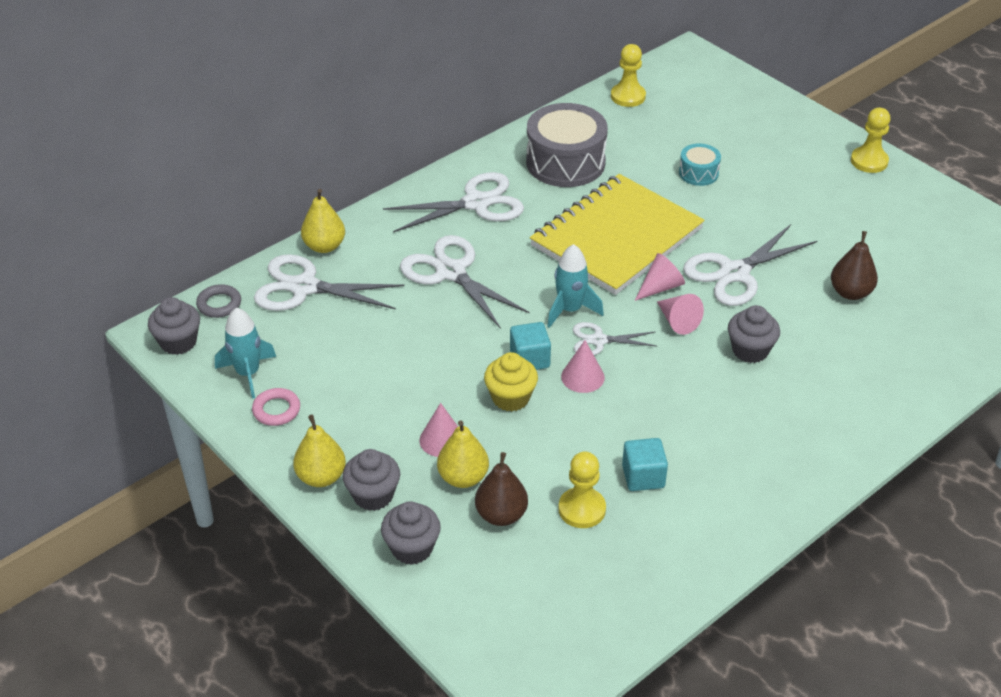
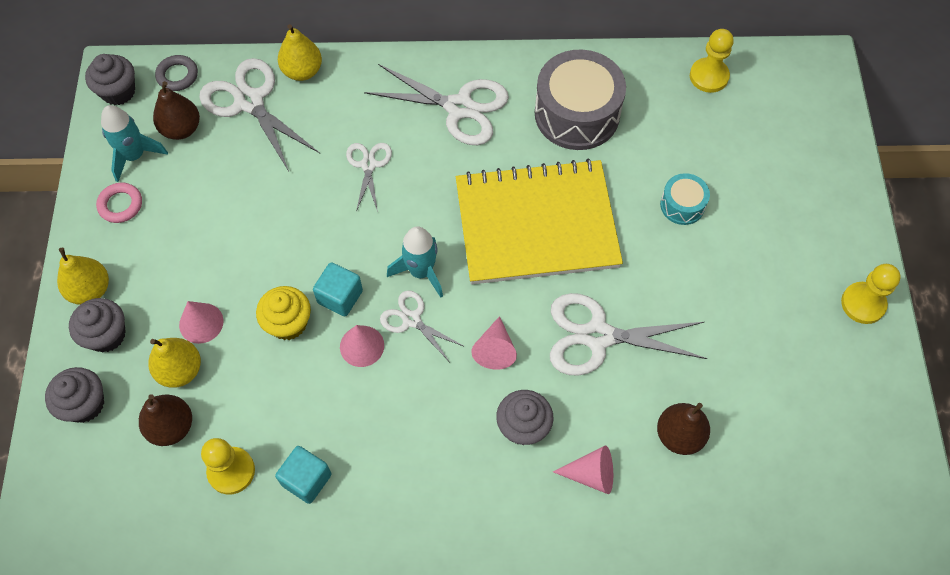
camera: 40 degrees right, 20 degrees up
white scissors [400,235,529,329] -> white scissors [346,143,392,212], size x0.56
pink cone [635,253,685,301] -> pink cone moved to [553,446,613,494]
none -> brown pear [153,81,200,140]

